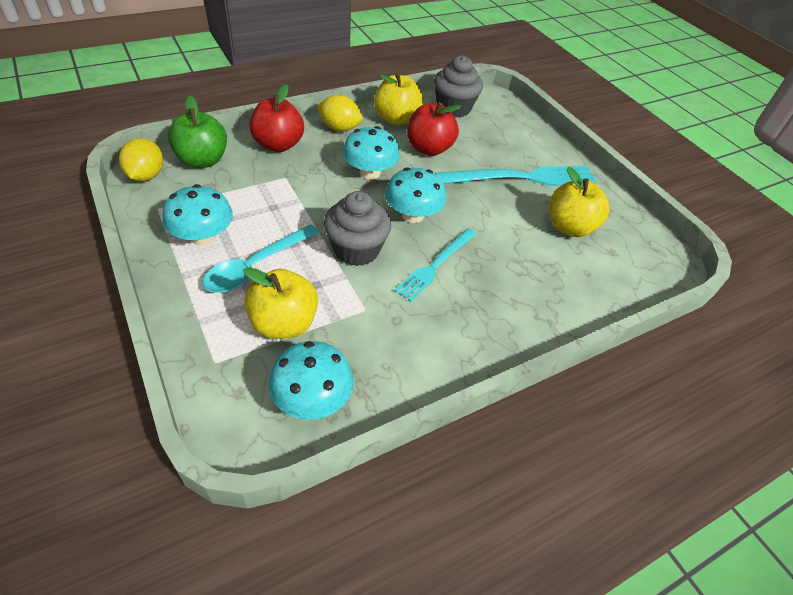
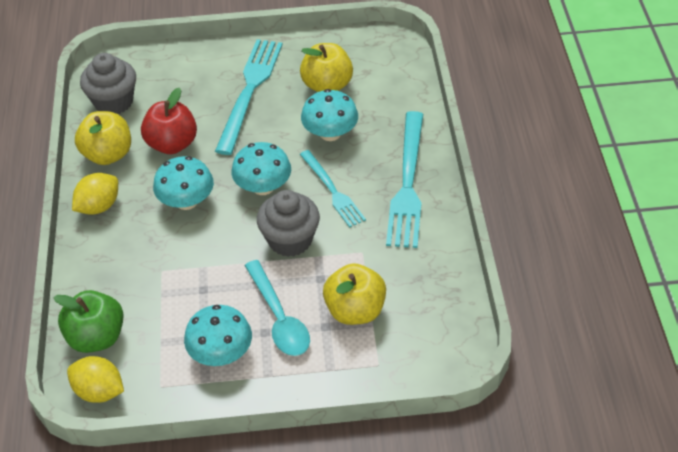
camera: 60 degrees left, 0 degrees up
red apple [250,84,304,152] -> none
turquoise mushroom [269,341,354,420] -> turquoise mushroom moved to [301,89,358,141]
none -> turquoise fork [386,111,423,248]

